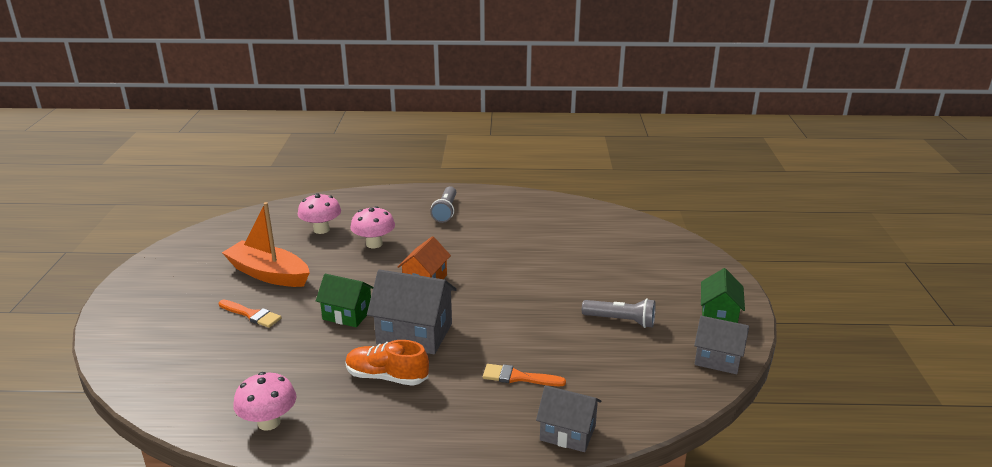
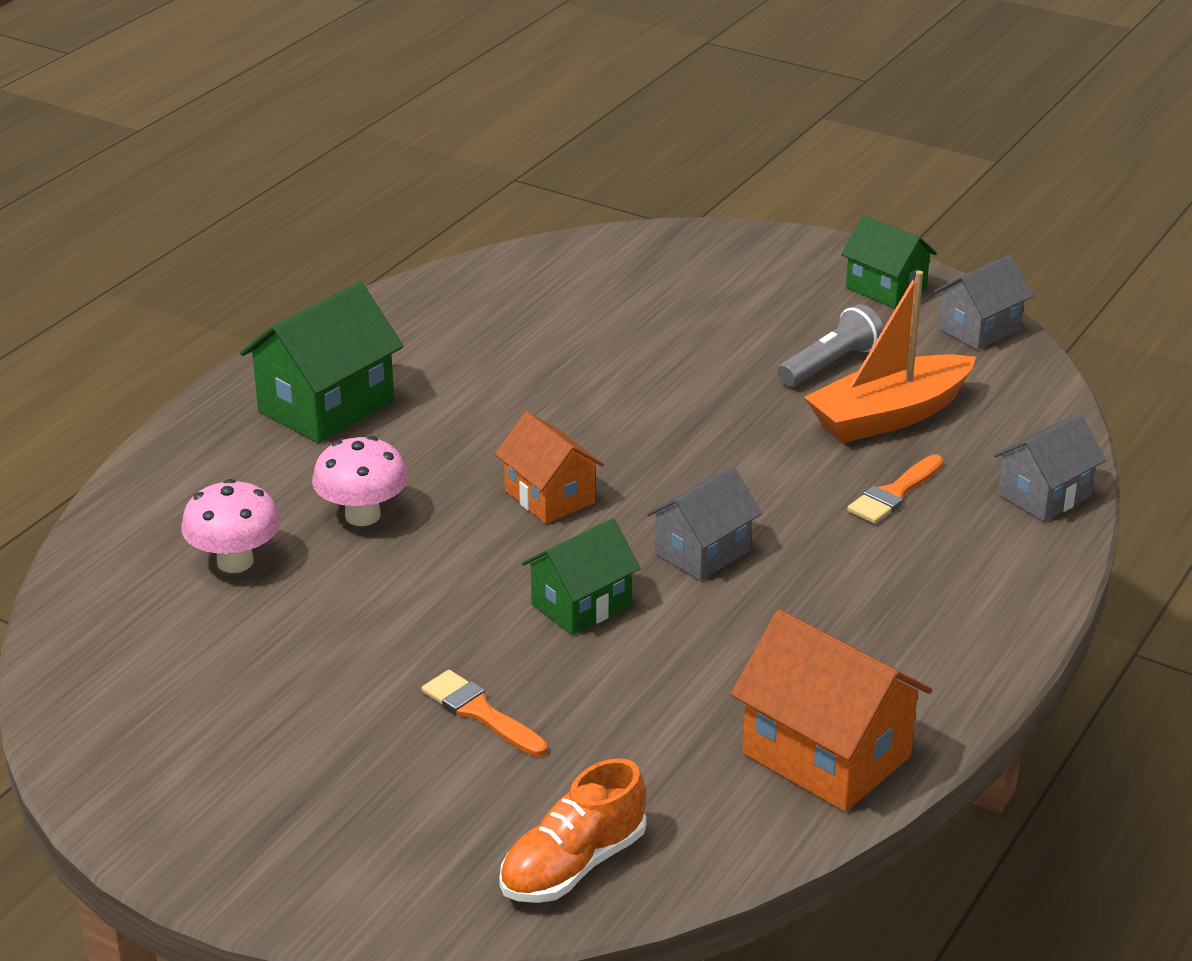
camera: 60 degrees left, 5 degrees up
orange brush [219,300,282,328] -> orange brush turned 105 degrees counterclockwise [422,670,547,757]
orange boat [222,202,310,287] -> orange boat moved to [804,271,976,443]
pink mushroom [233,372,296,431] -> orange house [731,610,933,812]
orange shoe [345,340,429,386] -> orange shoe moved to [499,758,647,903]
grey house [367,269,457,354] -> grey house [647,467,762,581], size x0.65
grey flashlight [431,186,456,223] -> green house [240,282,403,443]

